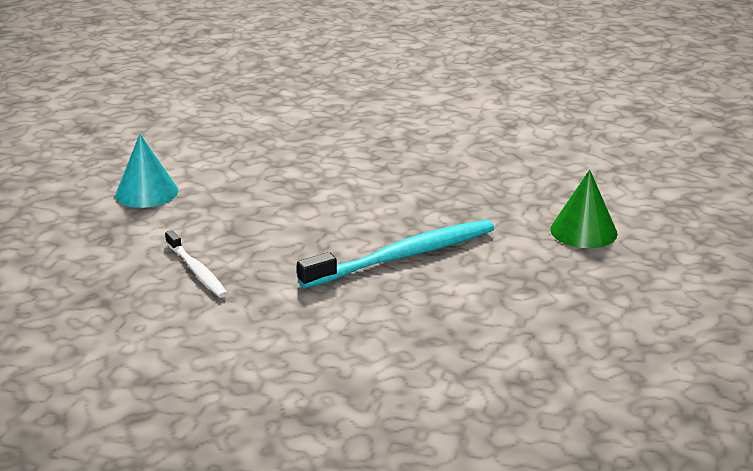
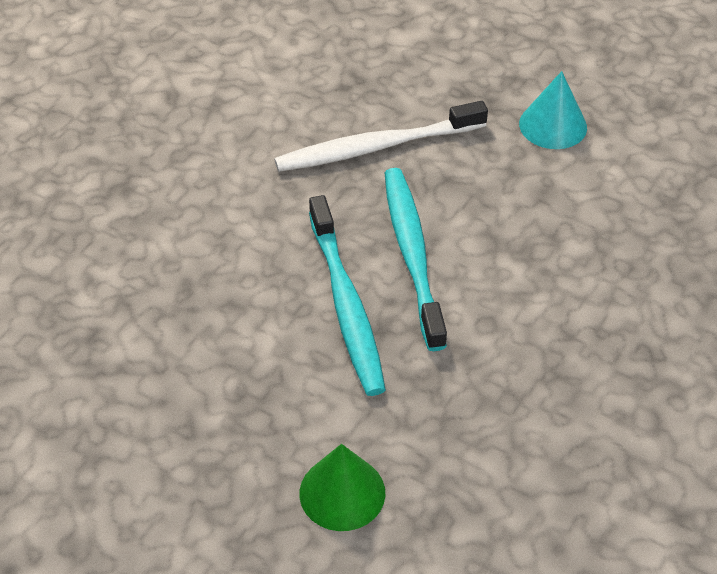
camera: 105 degrees right, 20 degrees up
white toothbrush [165,230,228,298] -> white toothbrush [274,101,488,172], size x1.77
none -> turquoise toothbrush [385,168,447,351]

